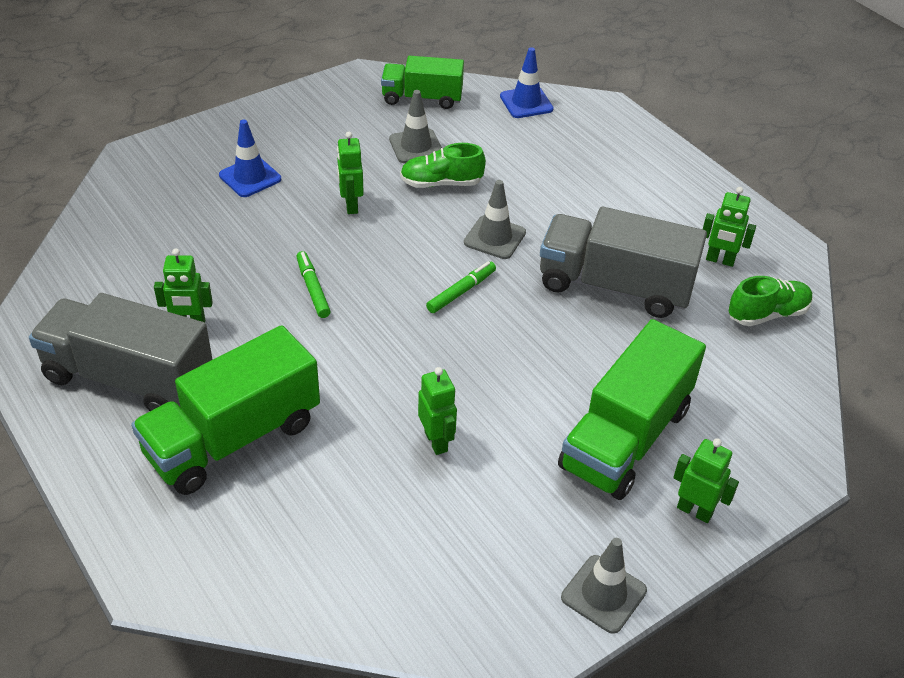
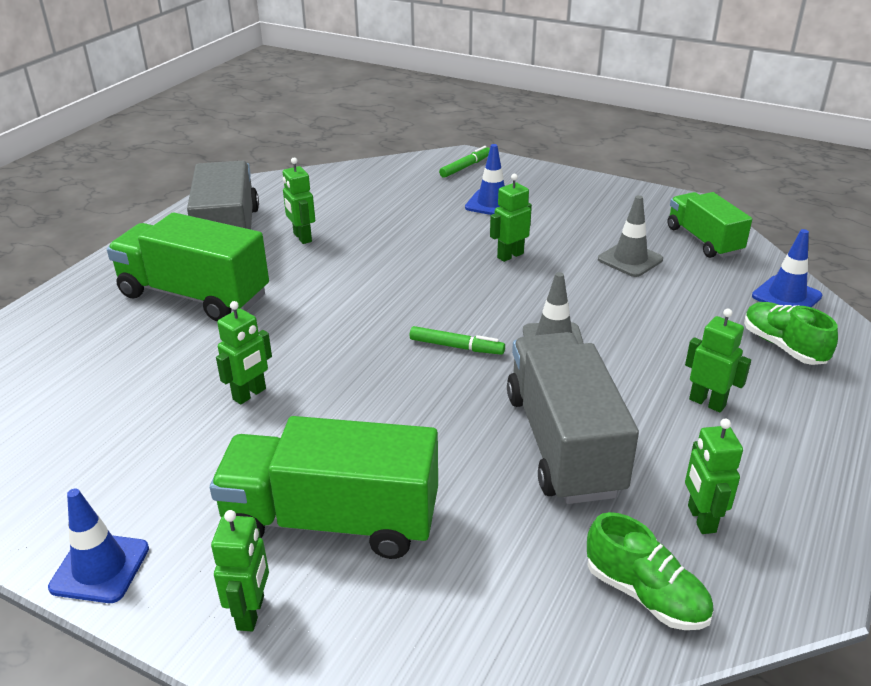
camera: 65 degrees right, 10 degrees down
green marker [296,251,331,318] -> green marker moved to [439,146,490,178]
green shoe [400,143,486,188] -> green shoe moved to [744,302,838,365]
grey traffic cone [561,538,647,634] -> blue traffic cone [48,489,149,603]
none -> green robot [685,309,751,412]

